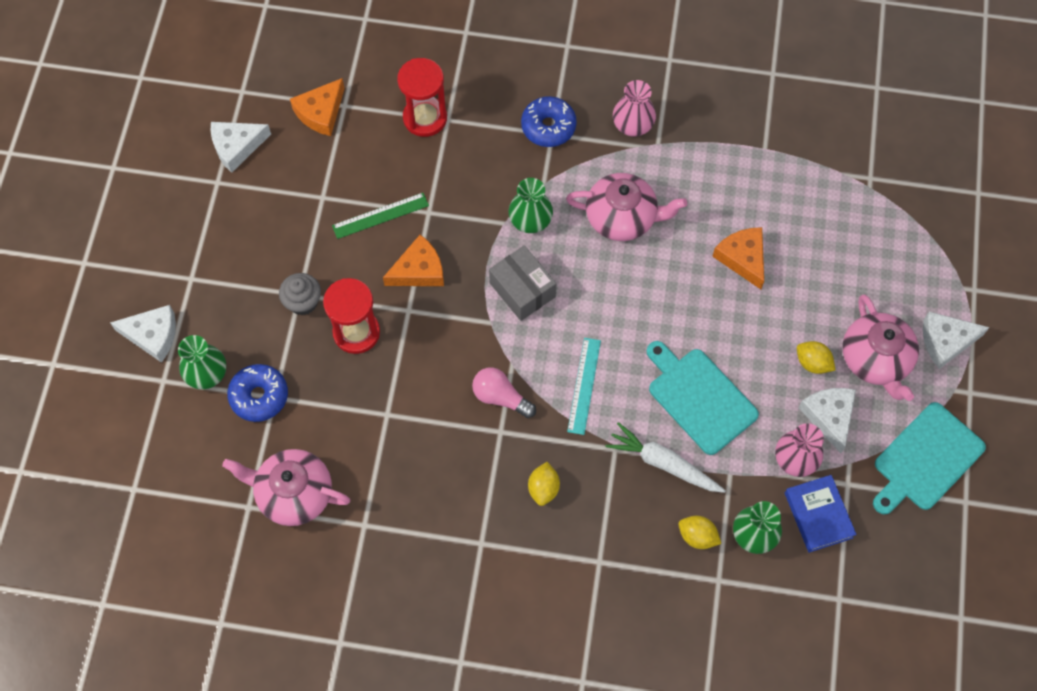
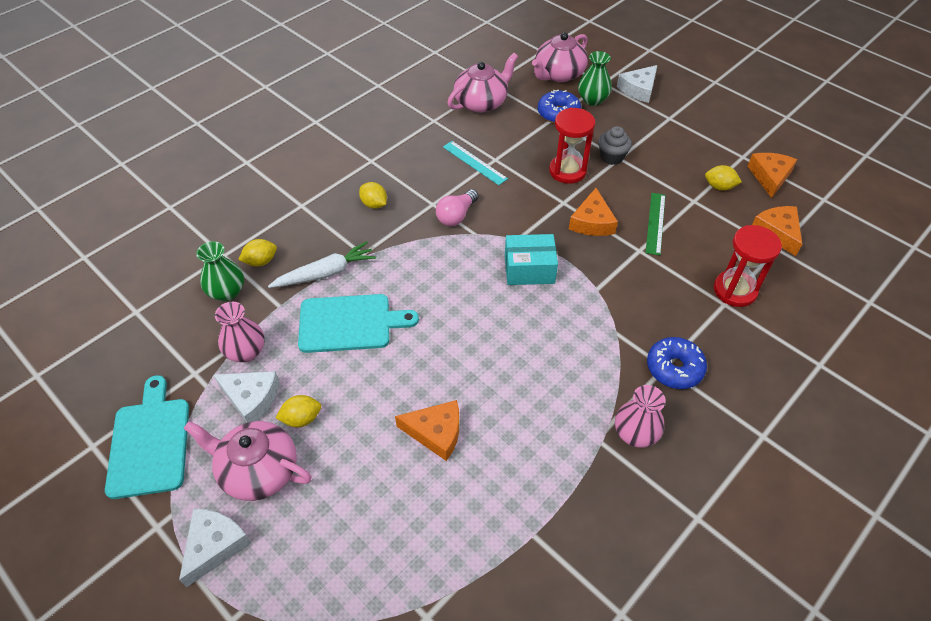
camera: 125 degrees right, 15 degrees down
white cheese [210,122,271,173] -> orange cheese [748,153,797,198]
pink light bulb [472,367,536,418] -> pink light bulb turned 150 degrees clockwise [436,189,478,226]
grey box [489,245,557,321] -> turquoise box [505,234,558,285]
green vase [508,178,553,233] -> none
pink teapot [566,173,687,241] -> pink teapot moved to [532,32,588,82]
turquoise ruler [567,338,601,435] -> turquoise ruler moved to [443,141,508,185]
blue book [785,475,856,553] -> none
none -> yellow lemon [705,165,742,191]

